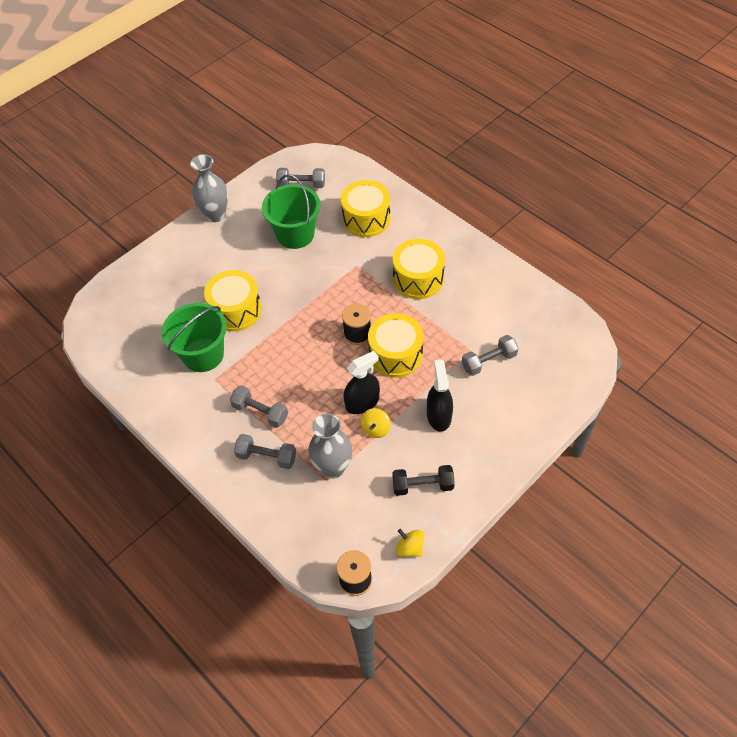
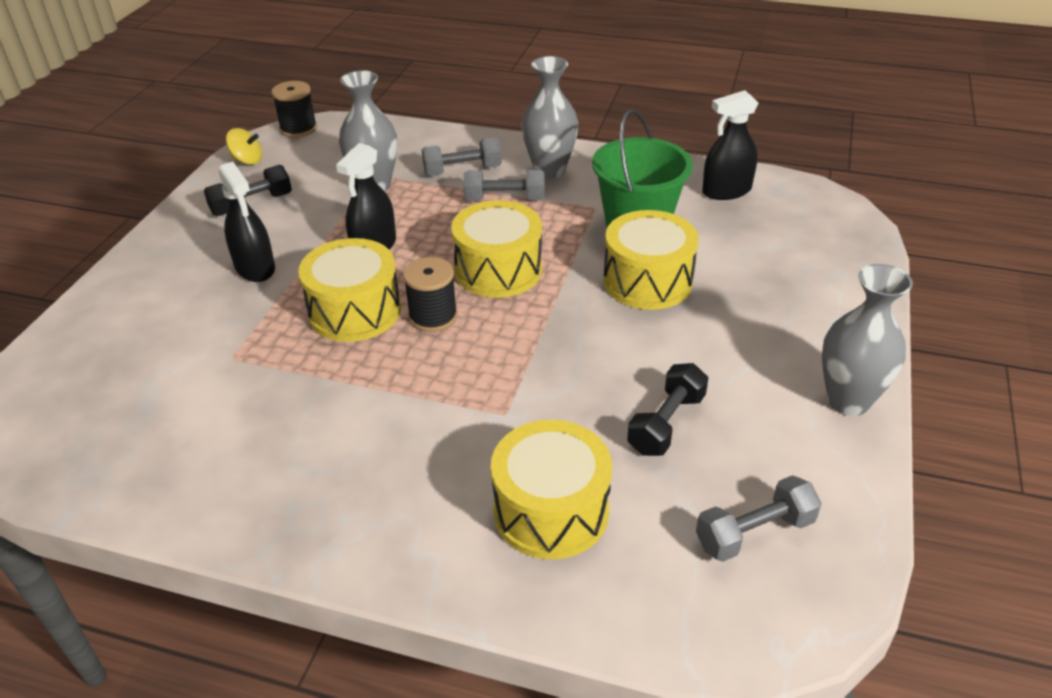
camera: 150 degrees right, 15 degrees down
green bucket [262,174,320,249] -> black dumbbell [627,363,708,456]
yellow spinning top [361,408,391,438] -> none
yellow drum [393,239,445,299] -> yellow drum moved to [451,200,542,298]
grey dumbbell [462,335,518,376] -> none
none -> grey vase [521,56,578,179]
none -> black spray bottle [702,90,758,200]

